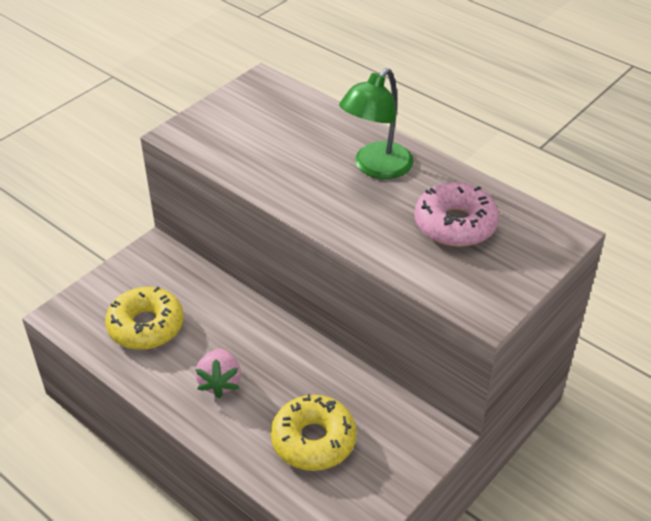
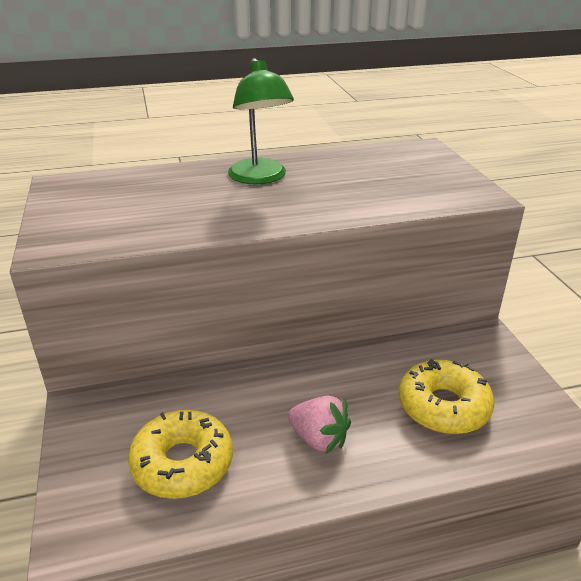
camera: 55 degrees left, 10 degrees down
pink donut [414,182,499,247] -> none

